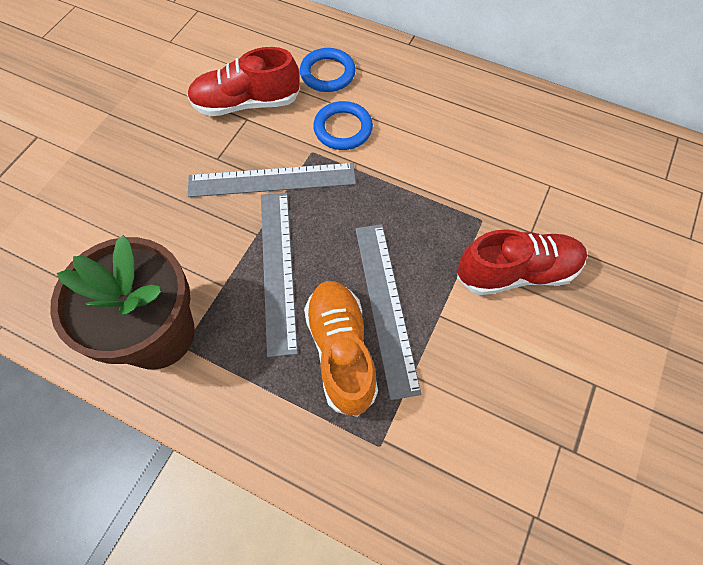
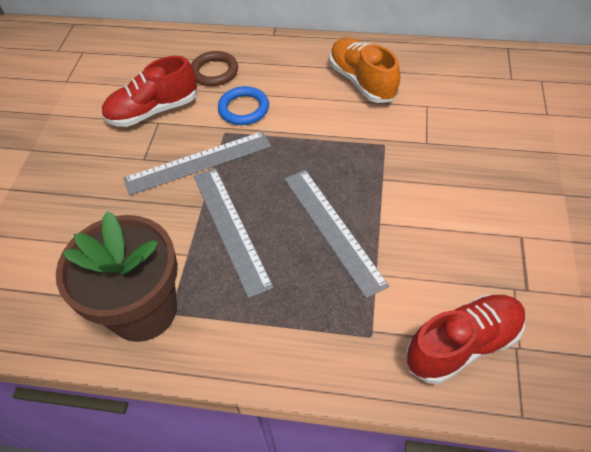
camera: 15 degrees left, 10 degrees down
blue ring [300,48,356,92] -> brown ring [191,51,238,86]
orange shoe [304,281,378,417] -> orange shoe moved to [330,38,400,103]
red shoe [457,229,587,295] -> red shoe moved to [406,295,526,384]

